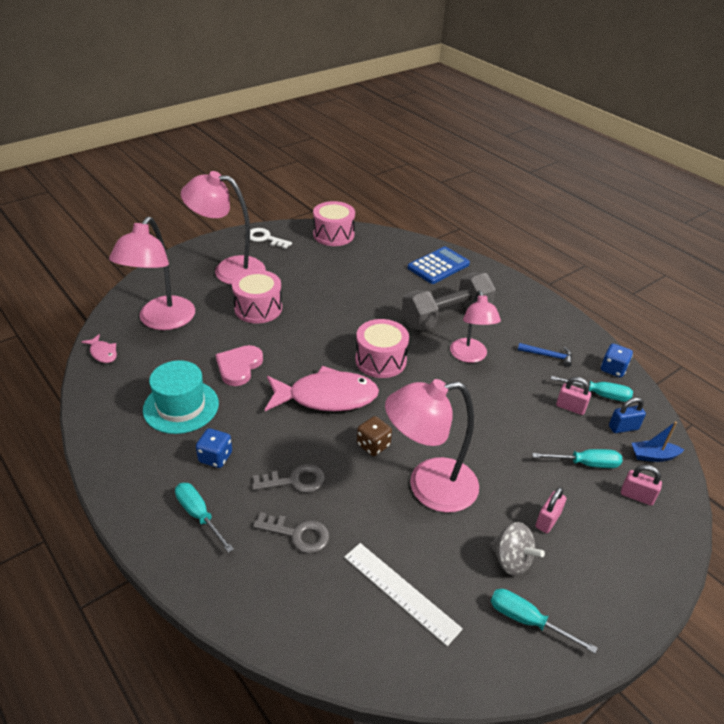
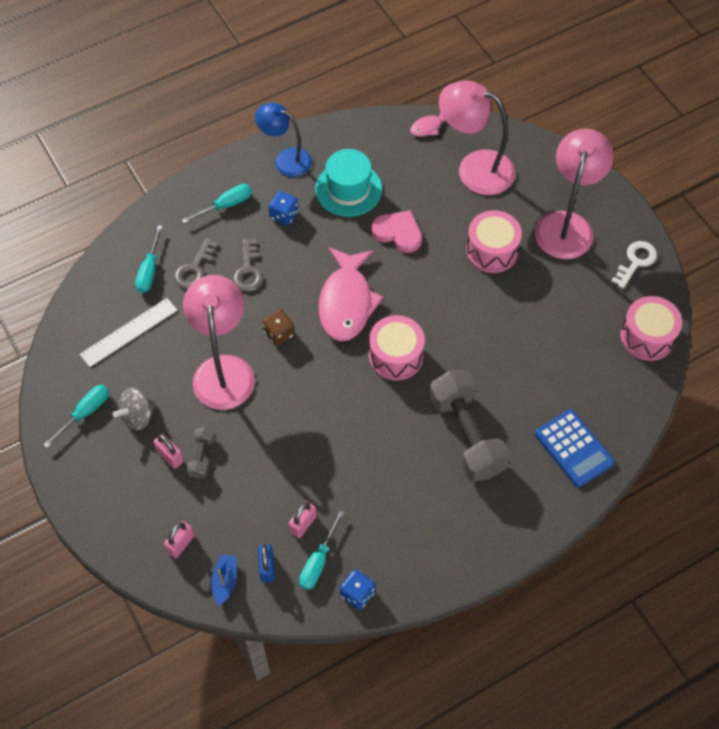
camera: 100 degrees right, 20 degrees up
pink lamp [450,290,501,363] -> none
blue hammer [518,343,572,367] -> none
turquoise screwdriver [532,449,622,468] -> turquoise screwdriver moved to [135,225,163,293]
none -> grey dumbbell [187,427,215,479]
none -> blue lamp [255,102,312,177]

